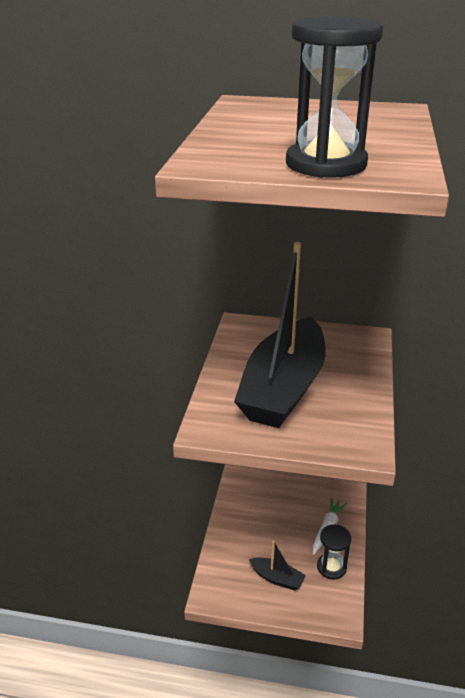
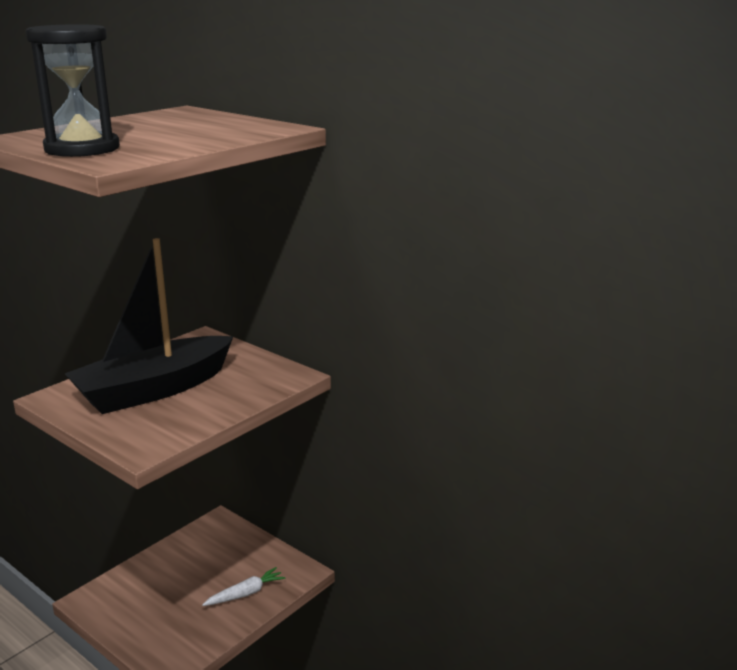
camera: 30 degrees right, 10 degrees down
black boat [249,540,306,591] -> none
black hourglass [317,524,351,580] -> none

